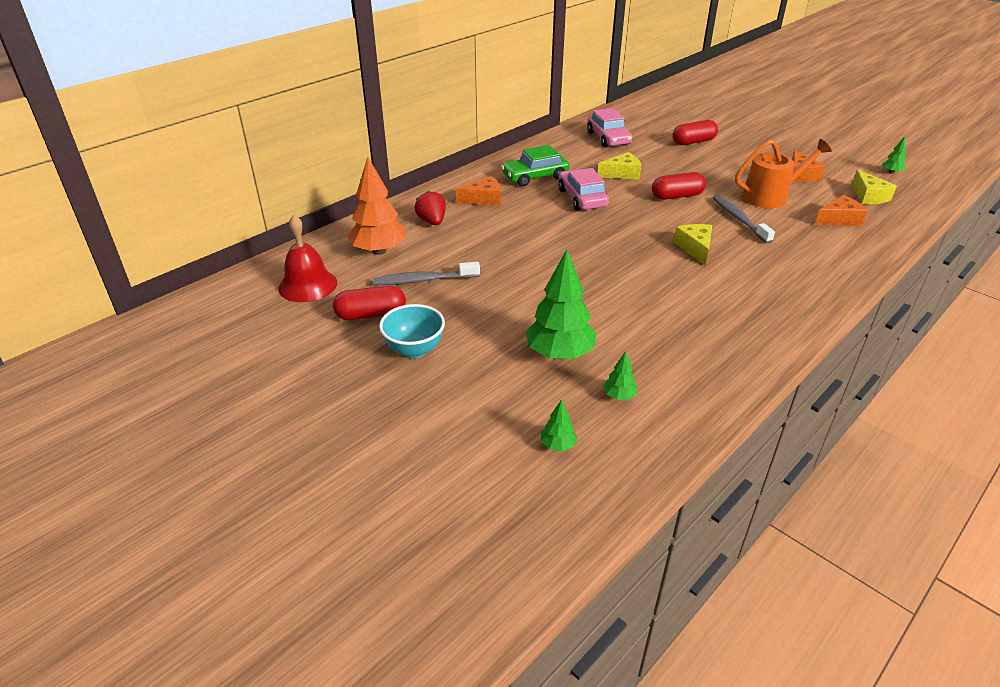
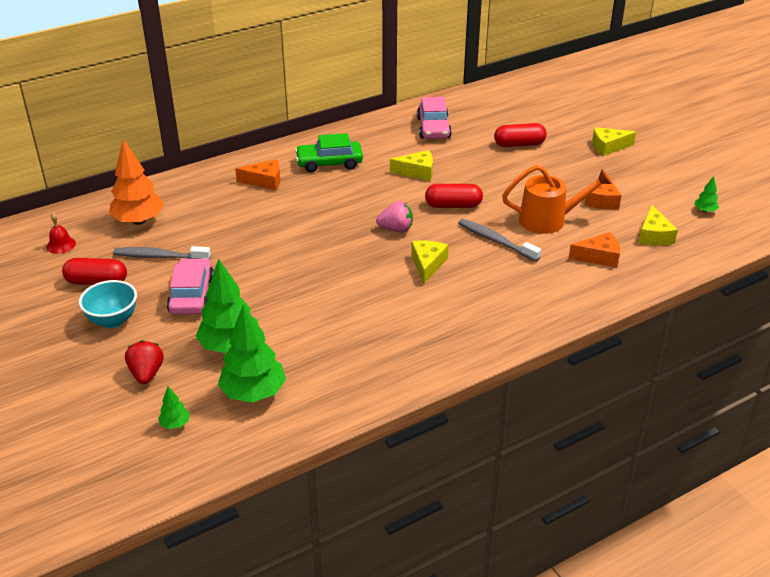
camera: 15 degrees right, 0 degrees up
red bell [278,215,337,302] -> red bell [47,213,76,254], size x0.55
red strawberry [415,191,446,225] -> red strawberry moved to [125,340,164,384]
pink car [558,168,609,211] -> pink car moved to [167,258,214,315]
green tree [603,351,637,400] -> green tree [218,304,286,403], size x2.22
grey toothbrush [713,195,775,244] -> grey toothbrush turned 45 degrees counterclockwise [458,219,541,262]
none -> pink strawberry [376,201,413,232]
none -> yellow cheese [592,127,636,156]

